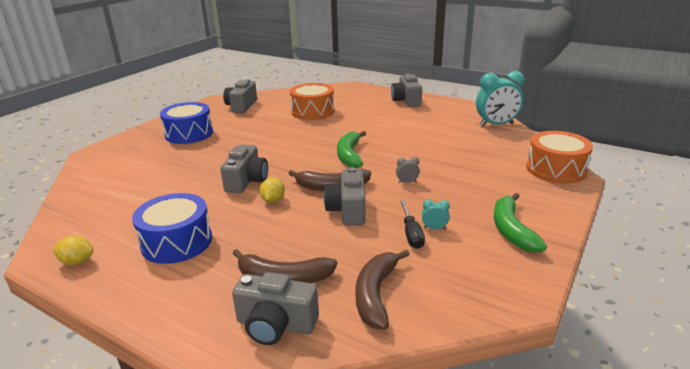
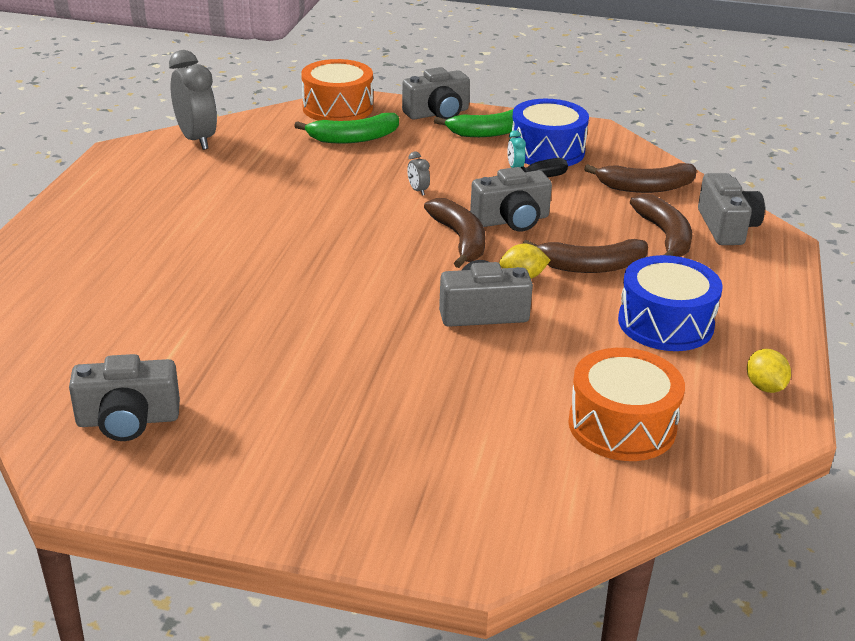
camera: 110 degrees left, 5 degrees up
blue drum [160,102,213,144] -> blue drum moved to [511,99,589,166]
orange drum [290,83,334,120] -> orange drum moved to [568,348,685,461]
green banana [337,131,366,168] -> green banana moved to [294,113,399,144]
grey camera [391,73,422,107] -> grey camera moved to [402,67,470,119]
turquoise clock [476,71,524,127] -> grey clock [169,50,217,150]
none -> brown banana [523,239,648,273]

